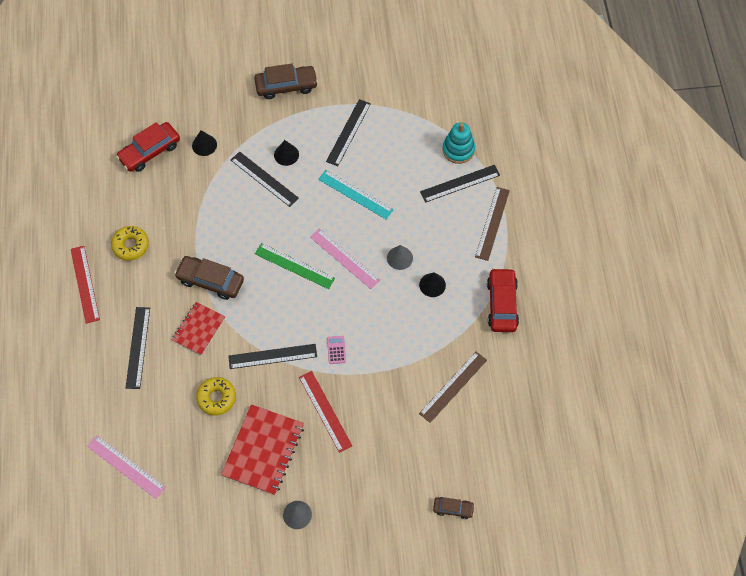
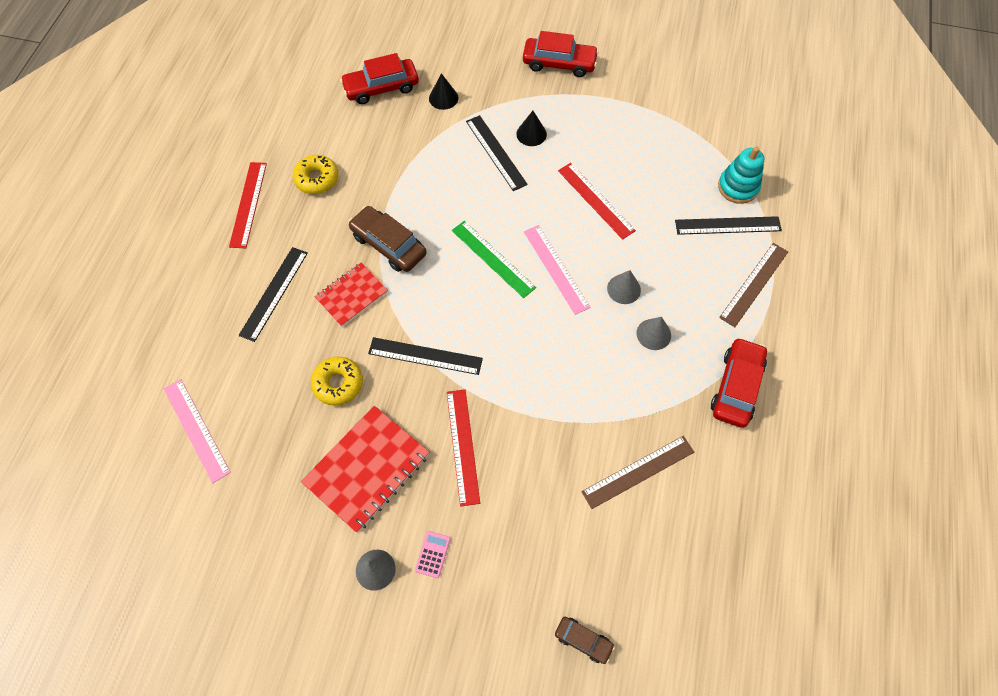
camera: 20 degrees right, 0 degrees up
brown car [254,64,318,99] -> red car [523,31,599,77]
turquoise ruler [318,170,394,219] -> red ruler [558,163,636,240]
black ruler [326,99,371,166] -> none
pink calculator [327,336,346,364] -> pink calculator moved to [415,531,451,578]
black cone [419,272,446,297] -> grey cone [637,317,671,350]

